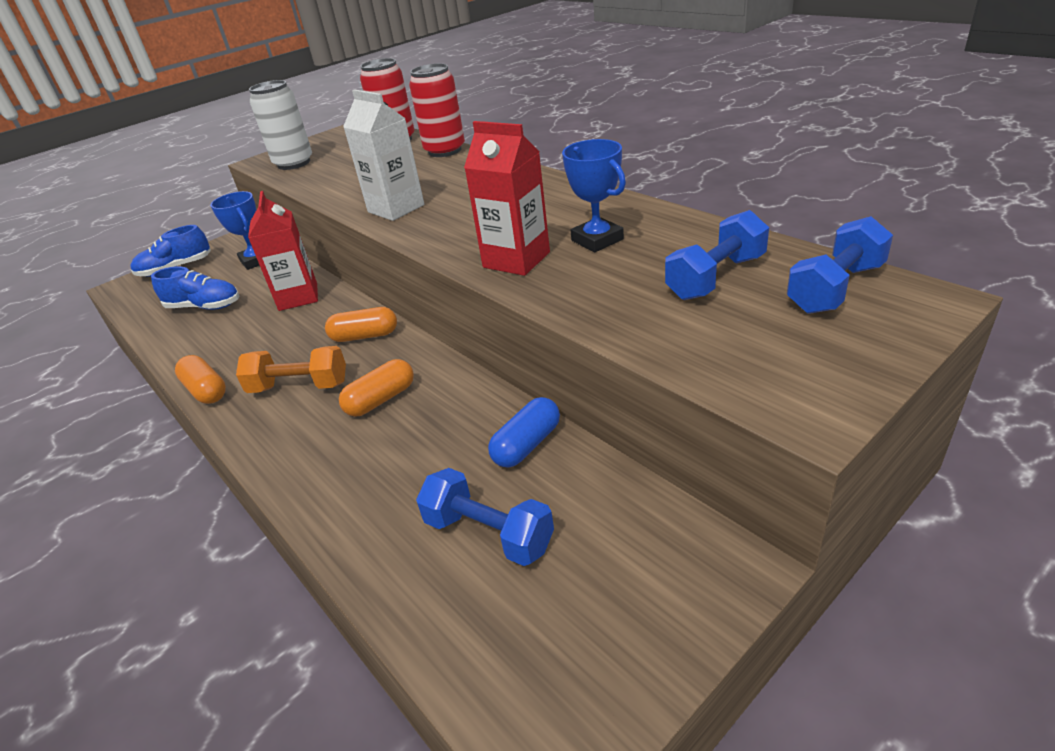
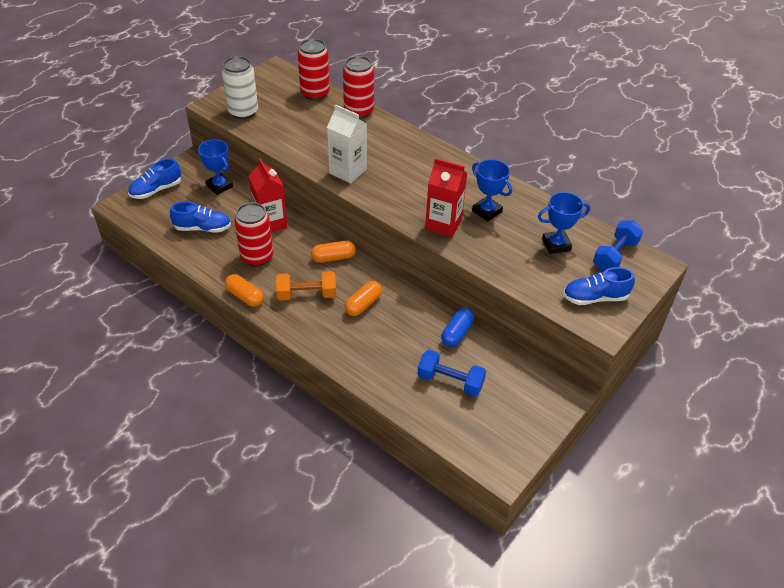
camera: 15 degrees left, 10 degrees up
blue dumbbell [665,210,769,300] -> blue trophy [538,192,590,254]
none -> red can [234,202,273,267]
none -> blue shoe [563,267,635,305]

